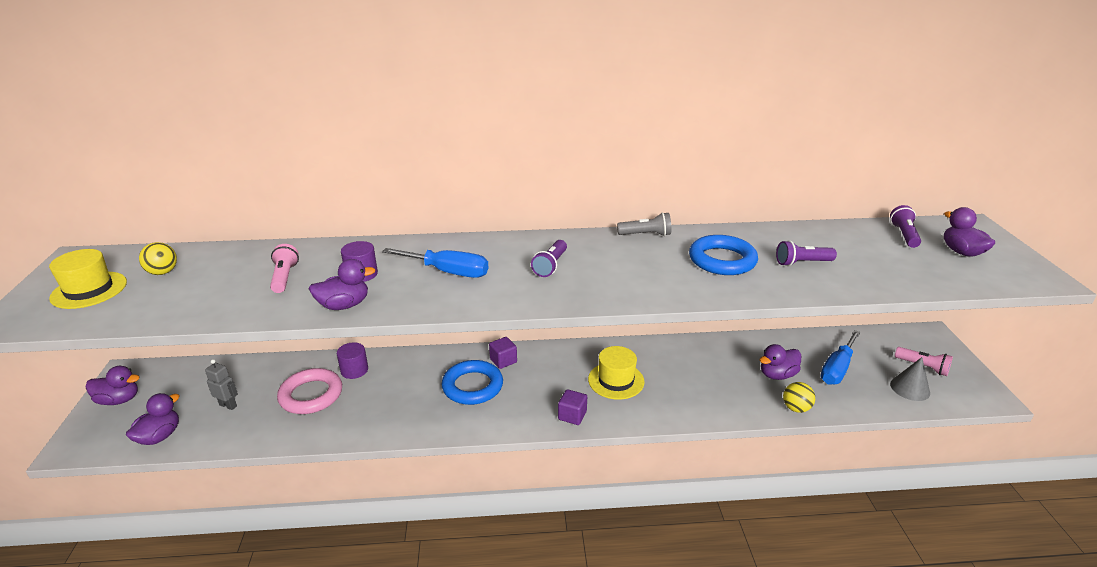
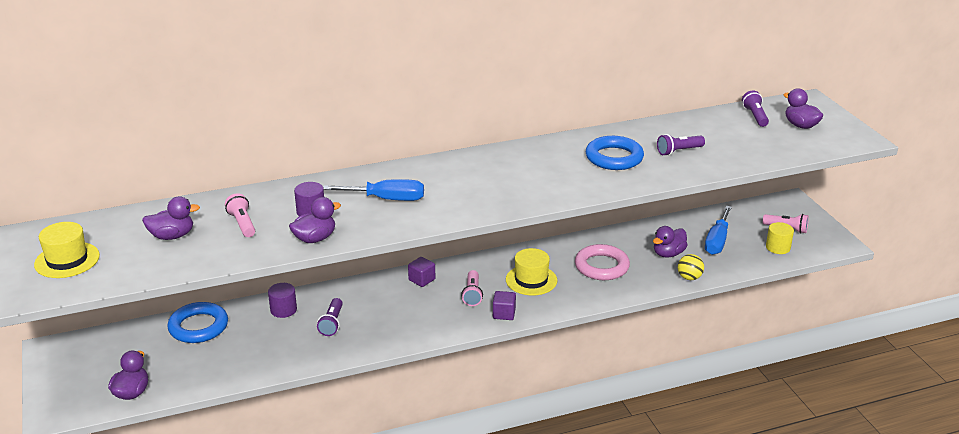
camera: 15 degrees left, 0 degrees up
purple duck [85,366,139,405] -> purple duck moved to [142,196,200,240]
yellow ball [139,242,177,275] -> none
grey robot [205,359,238,410] -> none
pink ring [277,368,342,414] -> pink ring moved to [575,244,630,280]
blue ring [442,360,503,405] -> blue ring moved to [167,302,228,343]
purple flashlight [531,240,567,277] -> purple flashlight moved to [317,298,343,336]
grey flashlight [617,212,671,236] -> none
grey cone [890,357,930,401] -> yellow cylinder [766,222,794,254]
none -> pink flashlight [461,270,483,306]

